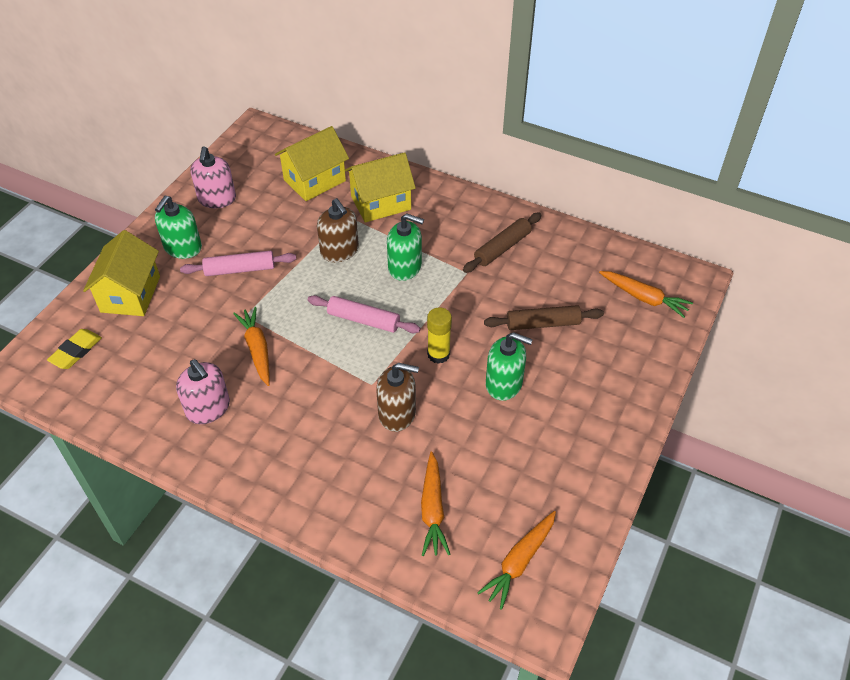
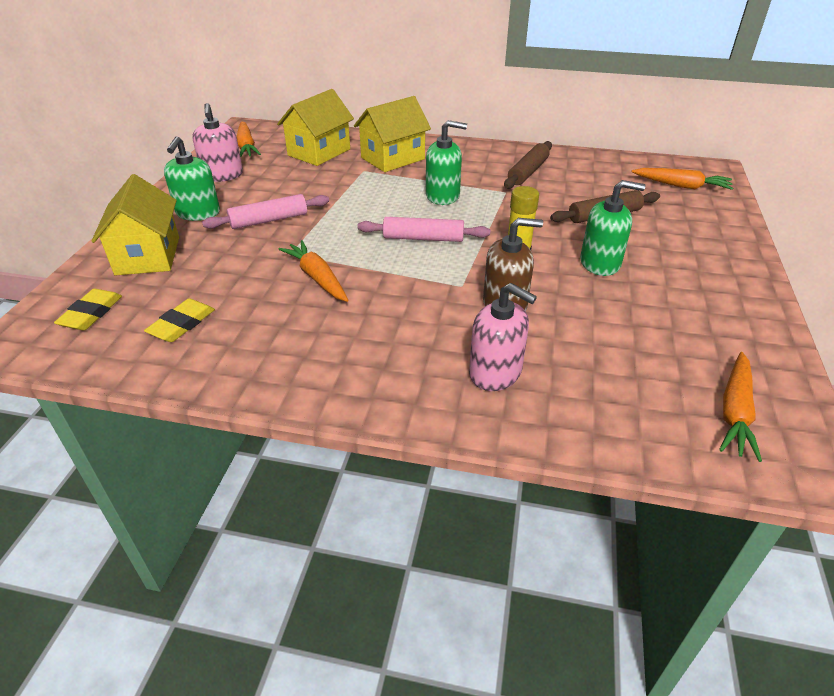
camera: 15 degrees left, 10 degrees down
pink soap dispenser [176,359,230,424] -> pink soap dispenser moved to [469,283,537,391]
brown soap dispenser [317,198,359,262] -> none
orange carrot [421,452,450,556] -> orange carrot moved to [237,122,261,157]
none -> yellow eraser [144,298,215,342]

